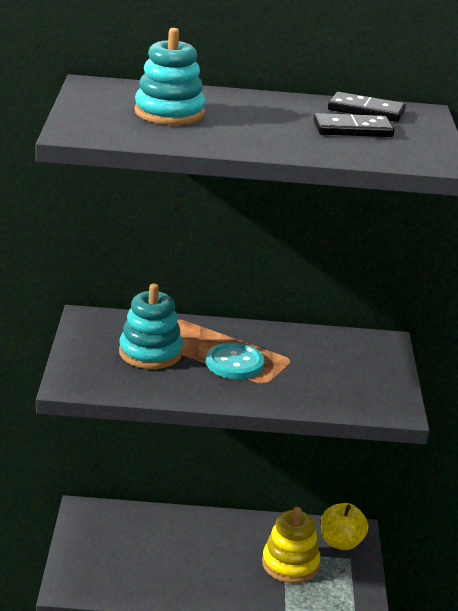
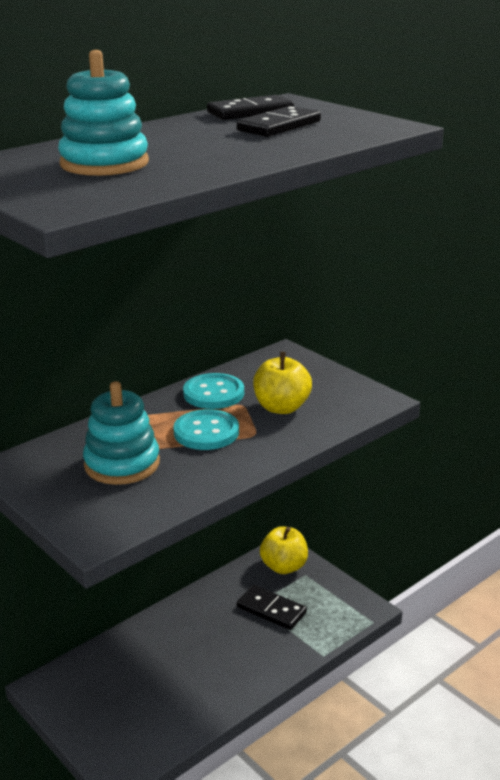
camera: 40 degrees left, 0 degrees up
yellow stacking toy [262,507,320,583] -> black domino [237,585,307,630]
none -> turquoise button [183,373,244,409]
none -> yellow apple [253,352,312,414]

